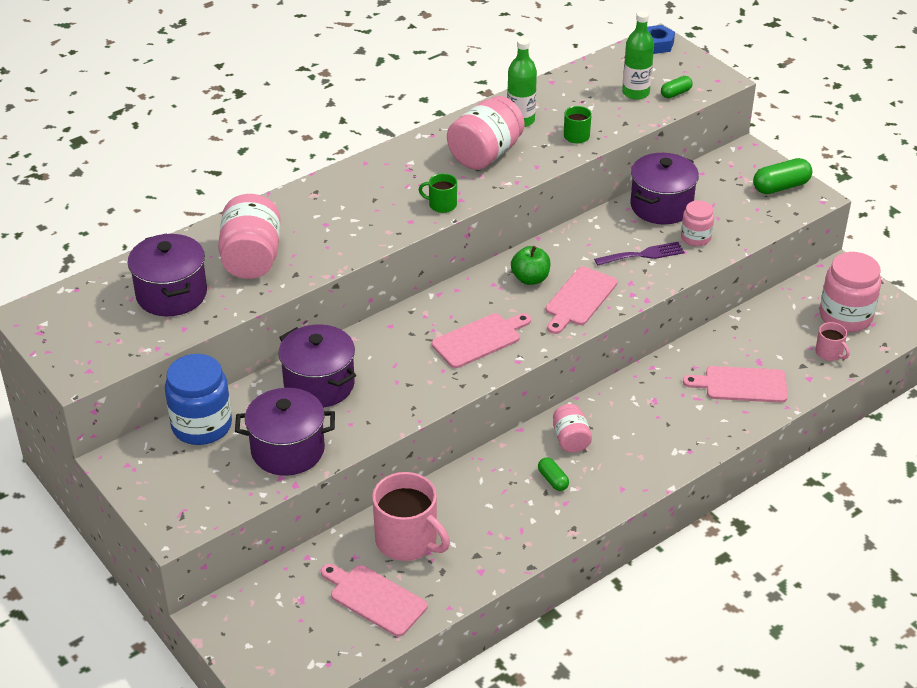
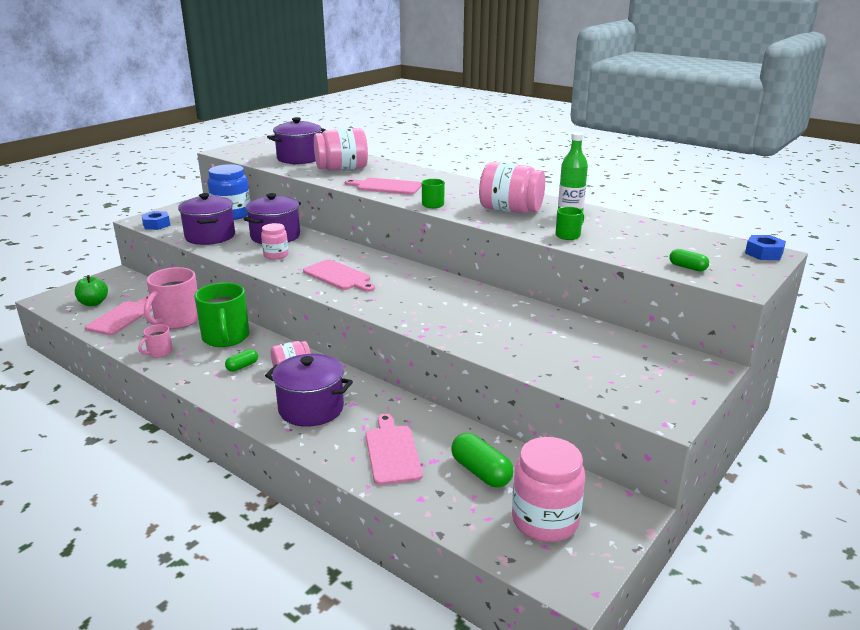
camera: 75 degrees right, 15 degrees down
green apple [511,246,550,285] -> green apple moved to [75,275,108,306]
pink cutting board [546,267,617,334] -> pink cutting board moved to [345,178,422,195]
purple fork [594,242,684,266] -> none
green bottle [622,11,654,100] -> none
purple pot [630,153,699,225] -> purple pot moved to [265,354,353,427]
pink jar [681,200,714,246] -> pink jar moved to [261,223,289,260]
green capsule [753,158,812,194] -> green capsule moved to [451,433,513,488]
pink mug [815,322,850,361] -> pink mug moved to [138,324,173,358]
none -> blue nut [141,211,171,230]
none -> green mug [194,282,249,347]

